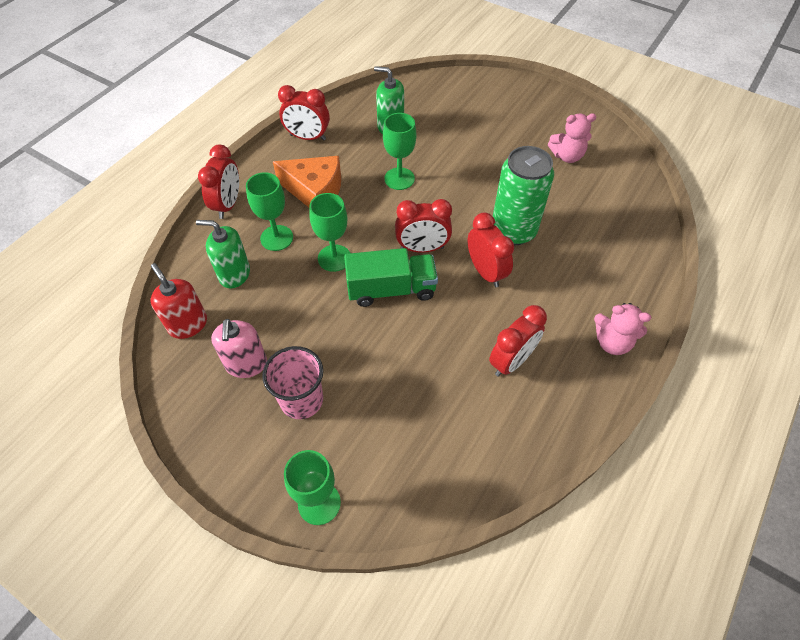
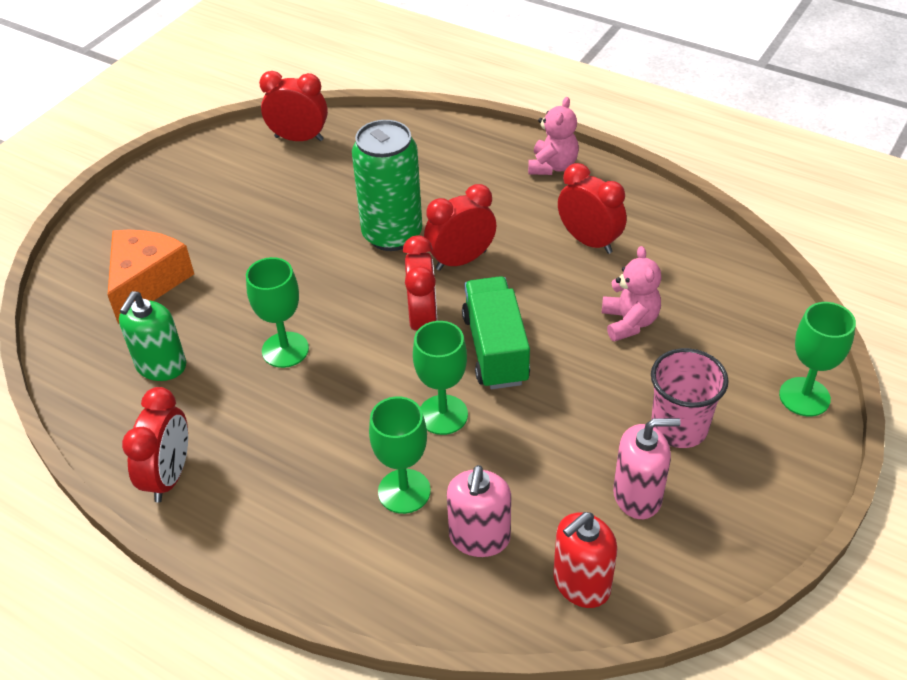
camera: 90 degrees left, 10 degrees down
green soap dispenser [196,220,250,288] -> pink soap dispenser [447,465,511,557]
red clock [198,145,239,219] -> red clock moved to [259,71,328,141]
orange cheese [273,156,341,207] -> orange cheese moved to [108,230,194,324]
pink teddy bear [548,113,596,163] -> pink teddy bear moved to [602,246,661,342]

